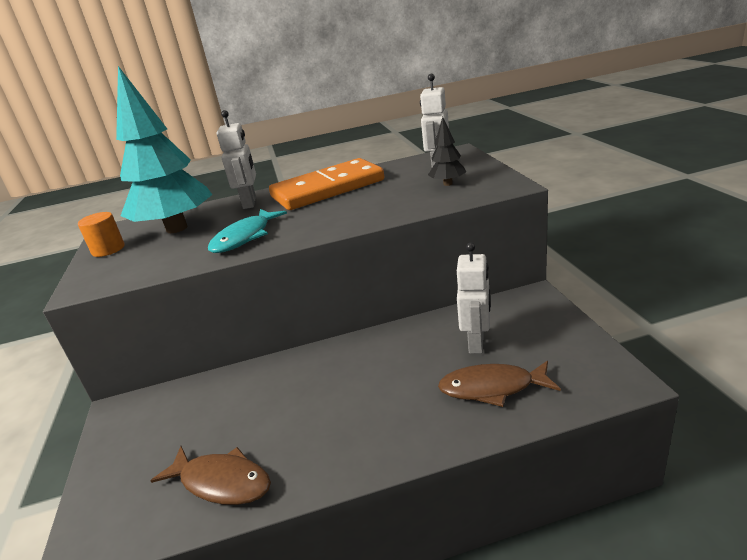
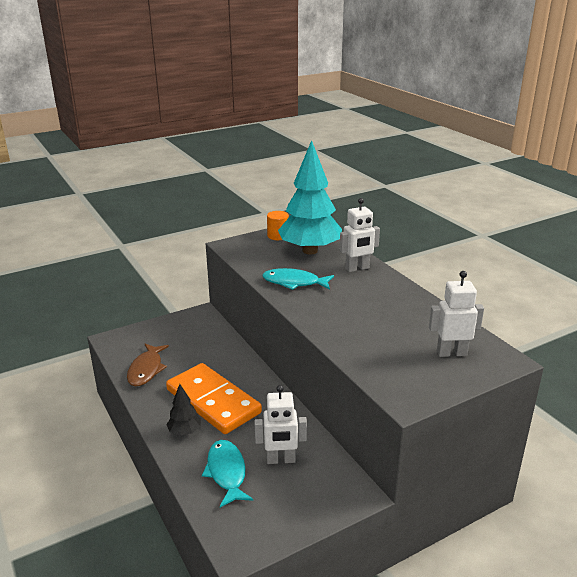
camera: 70 degrees right, 0 degrees up
orange domino [269,158,384,210] -> orange domino moved to [166,363,262,434]
black tree [428,117,466,186] -> black tree moved to [166,384,201,436]
brown fish [438,361,561,407] -> turquoise fish [202,440,253,507]

